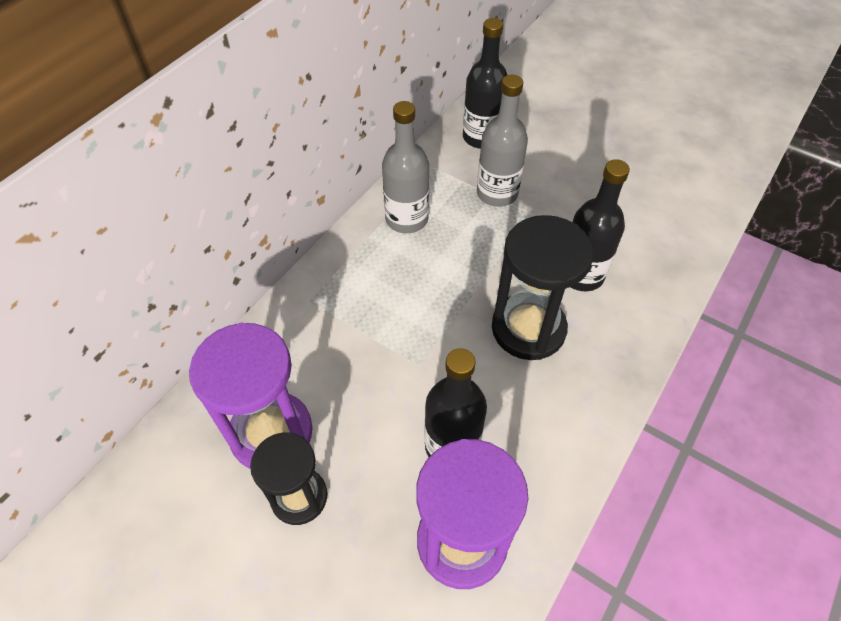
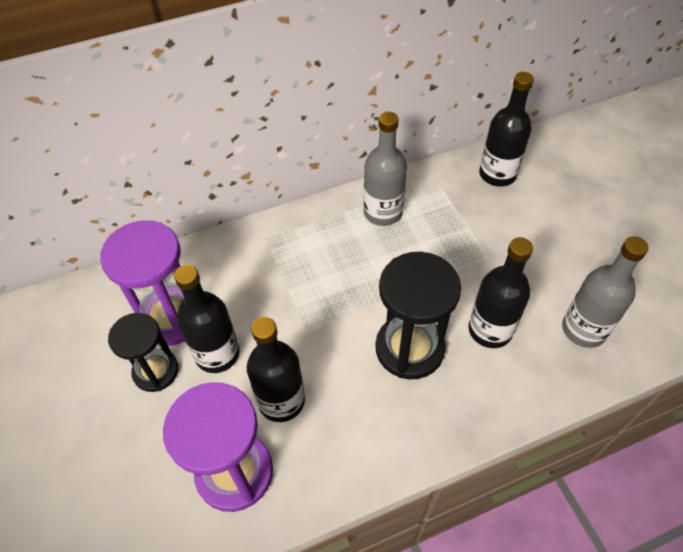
camera: 35 degrees right, 0 degrees up
grey bottle [477,75,528,207] -> grey bottle moved to [562,236,649,348]
none -> black bottle [174,265,240,373]

